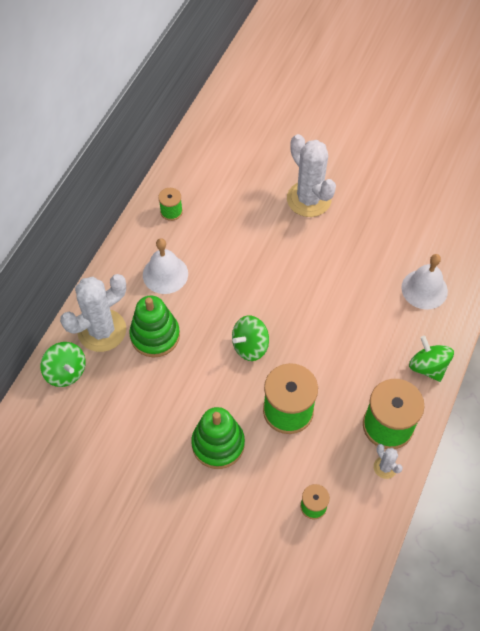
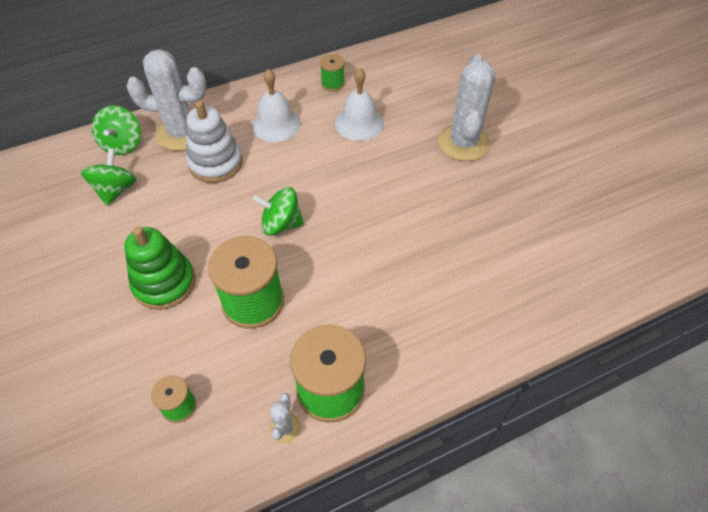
camera: 40 degrees right, 5 degrees down
green stacking toy [129,295,180,357] -> white stacking toy [186,101,243,183]
white bell [401,254,448,310] -> white bell moved to [335,68,384,141]
green spinning top [409,336,454,382] -> green spinning top moved to [81,148,137,206]

